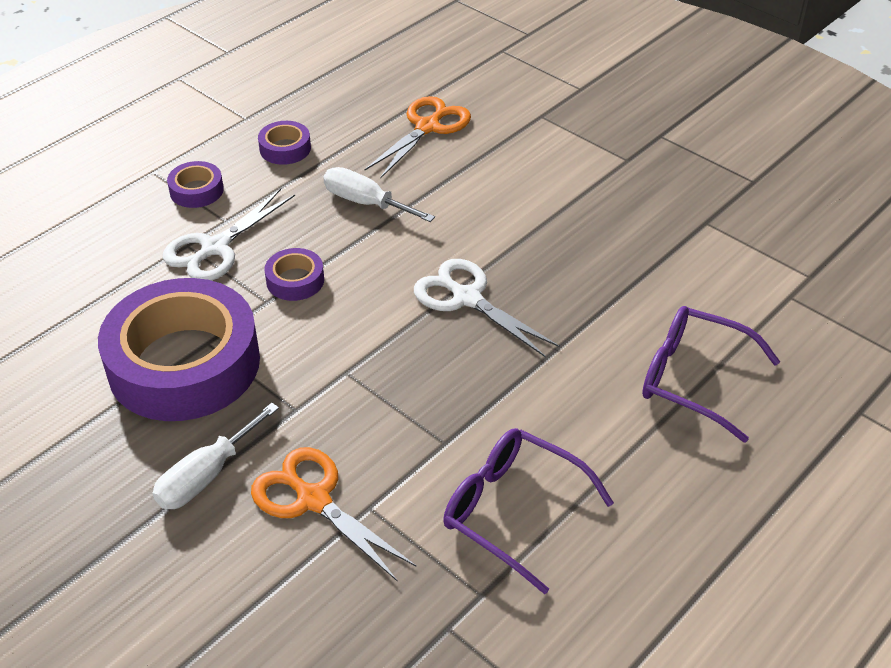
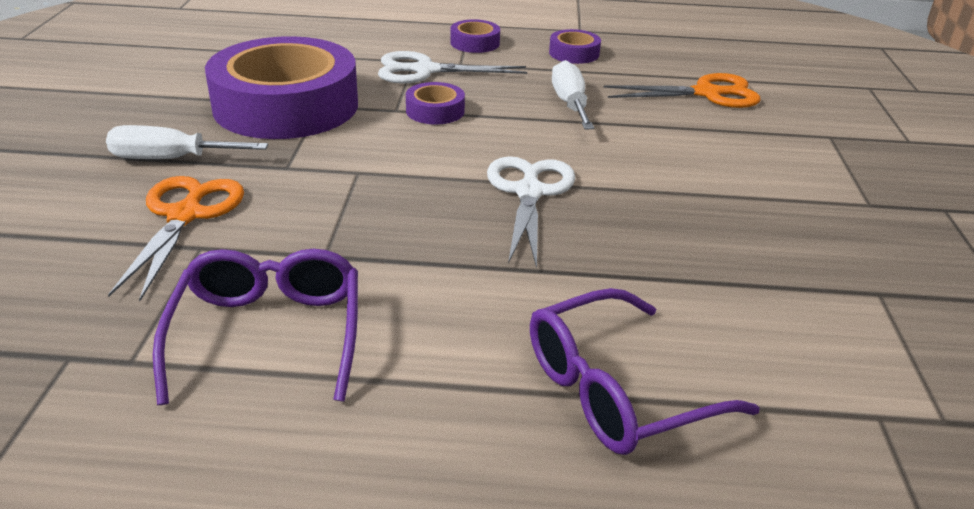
camera: 50 degrees right, 10 degrees down
purple glasses [642,306,780,443] -> purple glasses turned 105 degrees counterclockwise [530,288,760,455]

